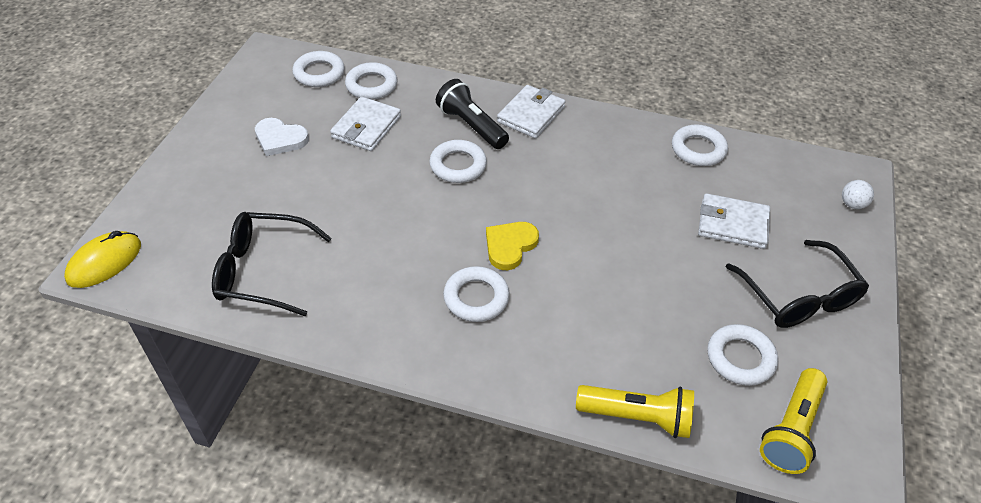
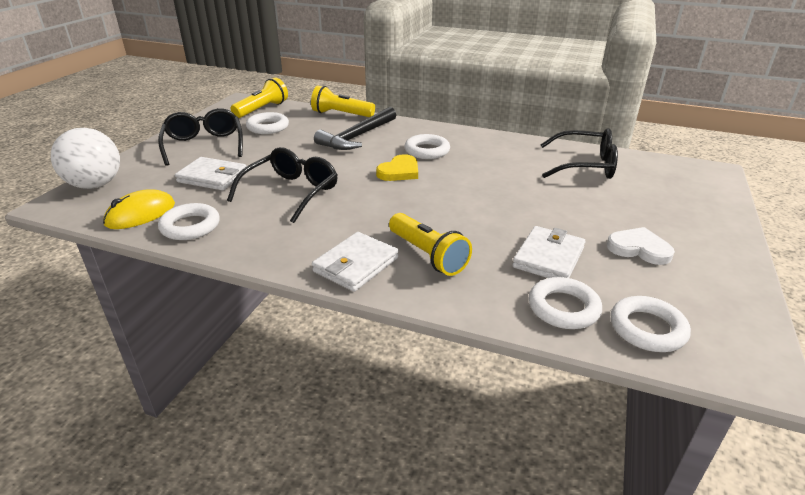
camera: 175 degrees left, 15 degrees down
yellow mouse [64,231,141,288] -> yellow mouse moved to [103,189,175,229]
white ring [429,140,487,183] -> none
black flashlight [436,79,509,149] -> yellow flashlight [389,213,472,276]
white ball [842,180,874,209] -> white ball [51,128,120,189], size x2.29
none -> black glasses [227,147,338,223]
none -> black hammer [314,107,396,150]

